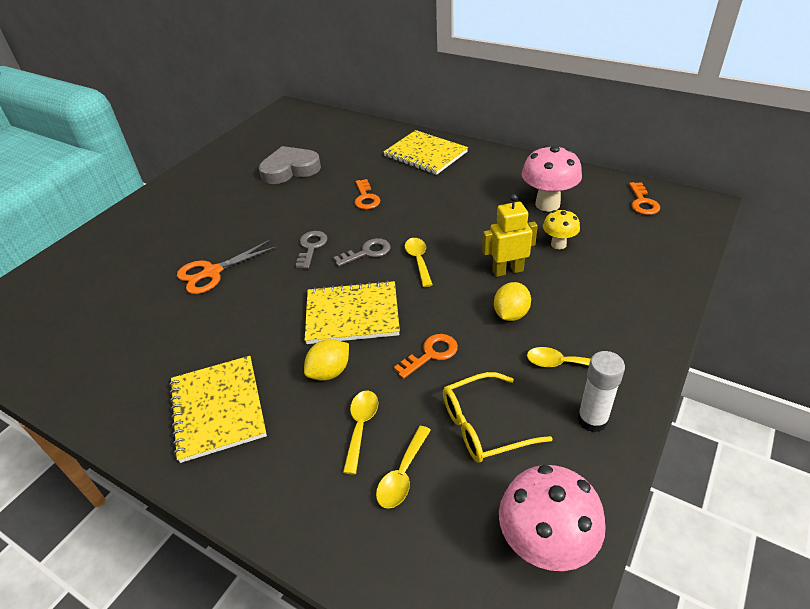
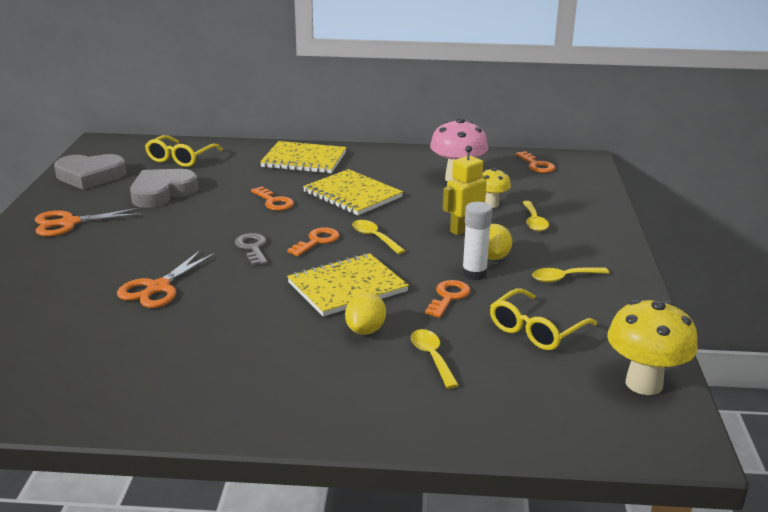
camera: 30 degrees left, 15 degrees down
yellow notebook [169,356,267,463] -> yellow notebook moved to [303,169,403,216]
grey key [333,238,390,267] -> orange key [287,228,340,256]
yellow spoon [376,426,431,509] -> yellow spoon moved to [522,201,549,231]
pink mushroom [499,465,606,571] -> yellow mushroom [607,299,698,395]
white glue stick [577,351,625,433] -> white glue stick moved to [462,202,492,280]
none -> orange scissors [35,208,143,236]
none -> grey heart [54,154,126,190]
none -> yellow glasses [145,135,223,167]

